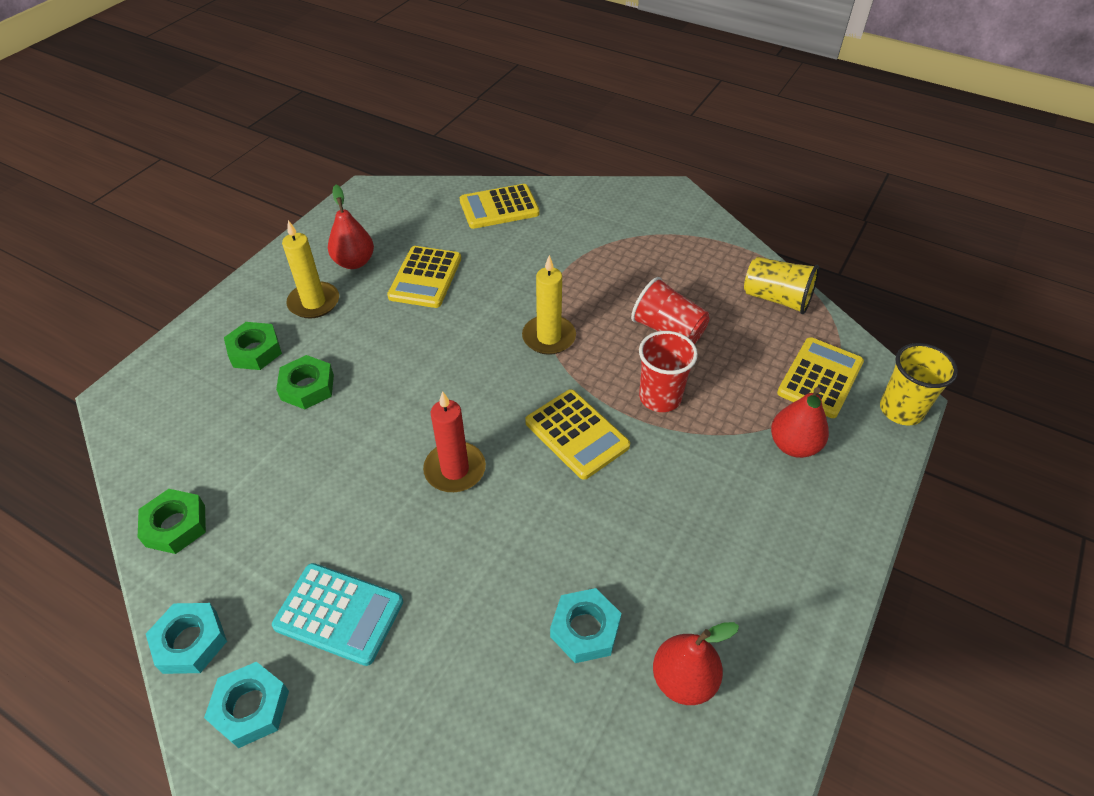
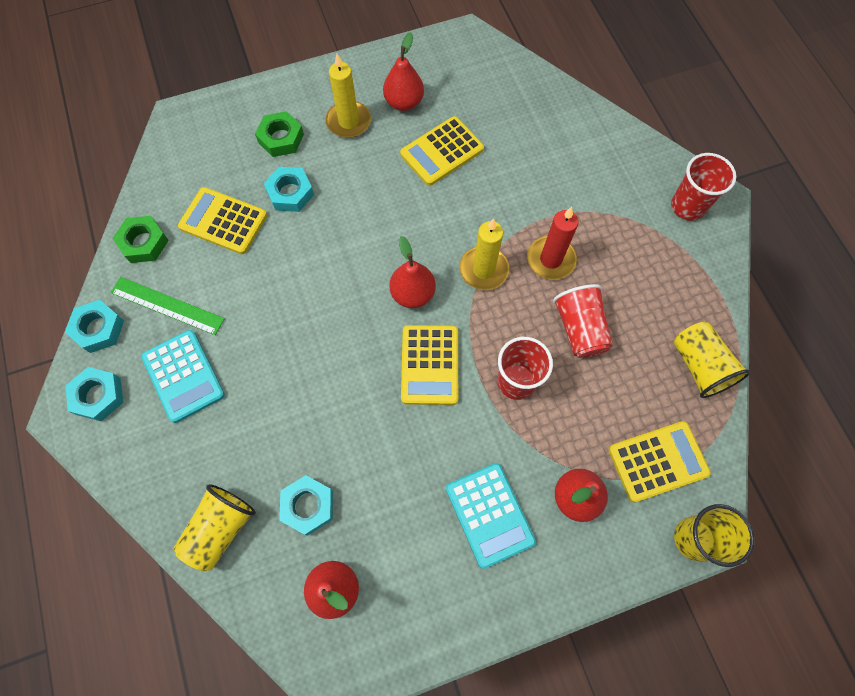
camera: 40 degrees right, 20 degrees up
green nut [276,355,334,409] -> turquoise nut [264,167,314,212]
red candle [423,391,486,492] -> red candle moved to [527,207,579,280]
yellow calculator [460,184,540,229] -> yellow calculator moved to [178,187,267,254]
none -> green ruler [111,277,225,335]
none -> yellow cup [173,484,256,571]
none -> red pear [389,236,436,308]
none -> turquoise calculator [446,463,536,569]
none -> red cup [671,153,736,221]

